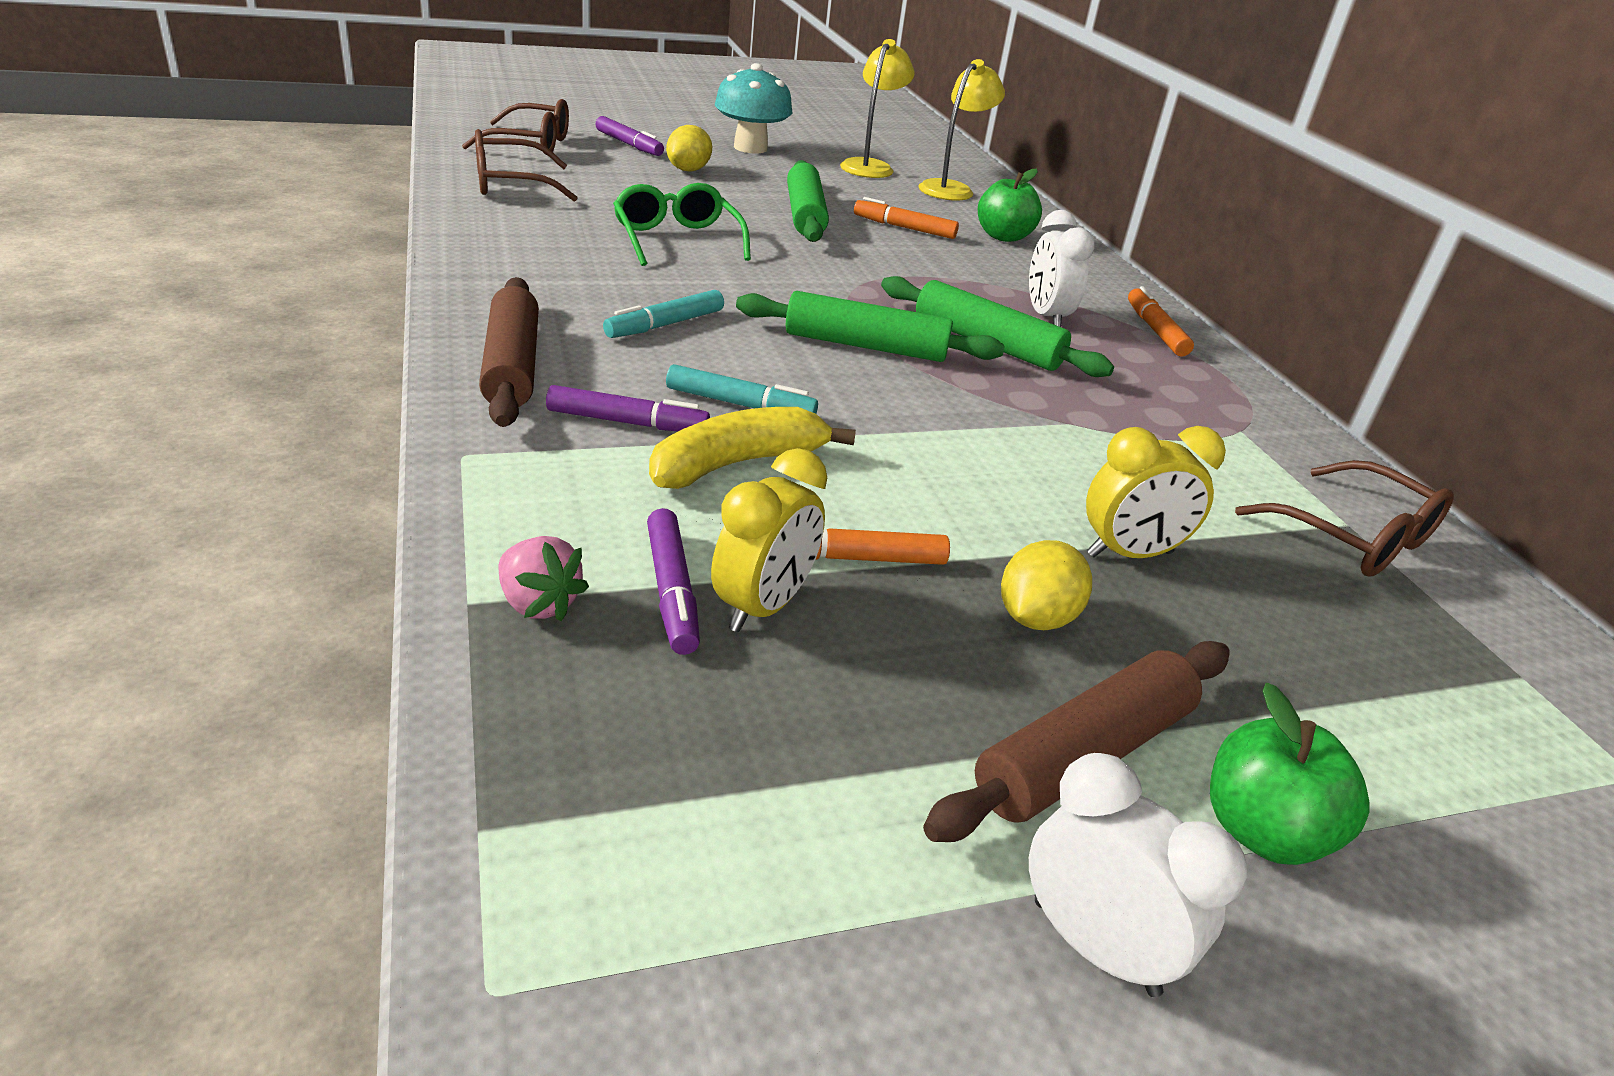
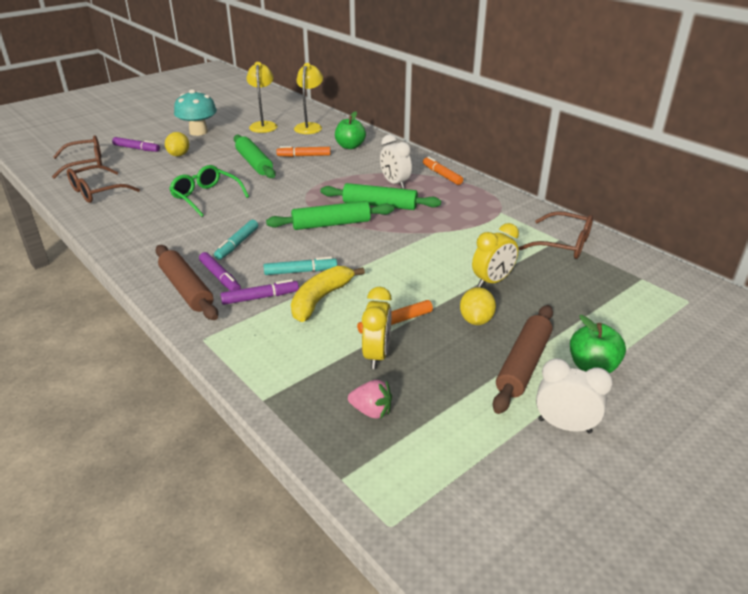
camera: 20 degrees left, 0 degrees up
pink strawberry [498,536,589,621] -> pink strawberry moved to [348,380,392,419]
purple marker [647,508,700,655] -> purple marker moved to [199,252,241,291]

